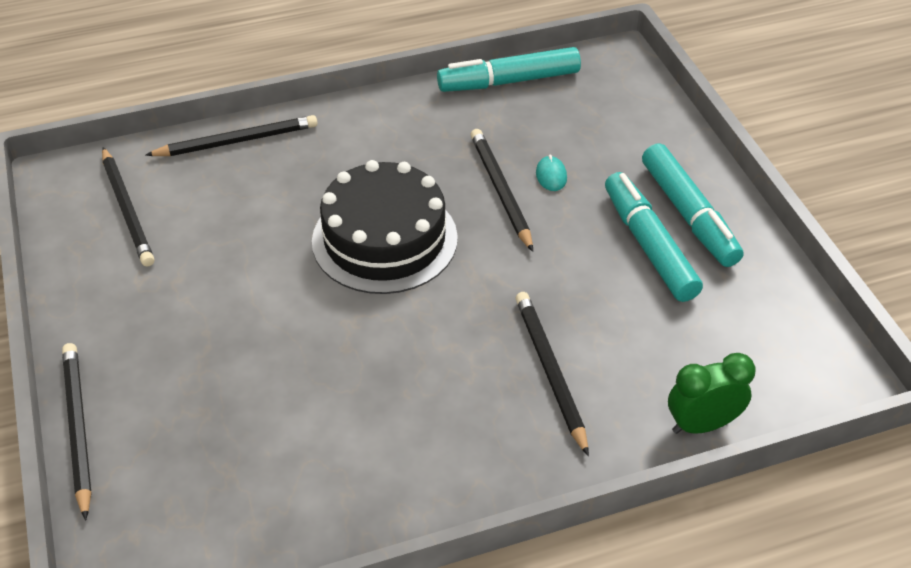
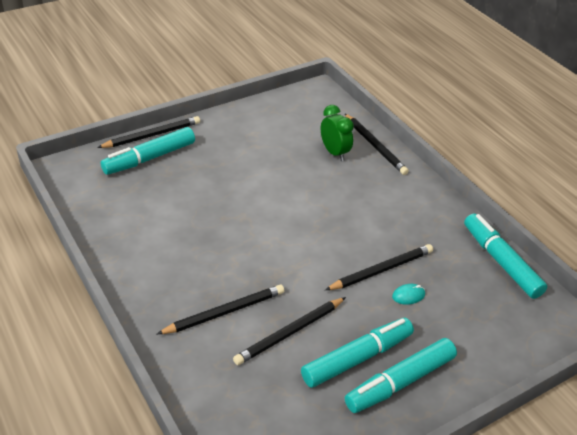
camera: 75 degrees right, 5 degrees down
black pencil [102,147,154,267] -> black pencil moved to [233,297,346,365]
black cake [312,160,458,294] -> none
green clock [668,353,756,434] -> green clock moved to [321,105,354,161]
none -> turquoise marker [101,127,195,175]

